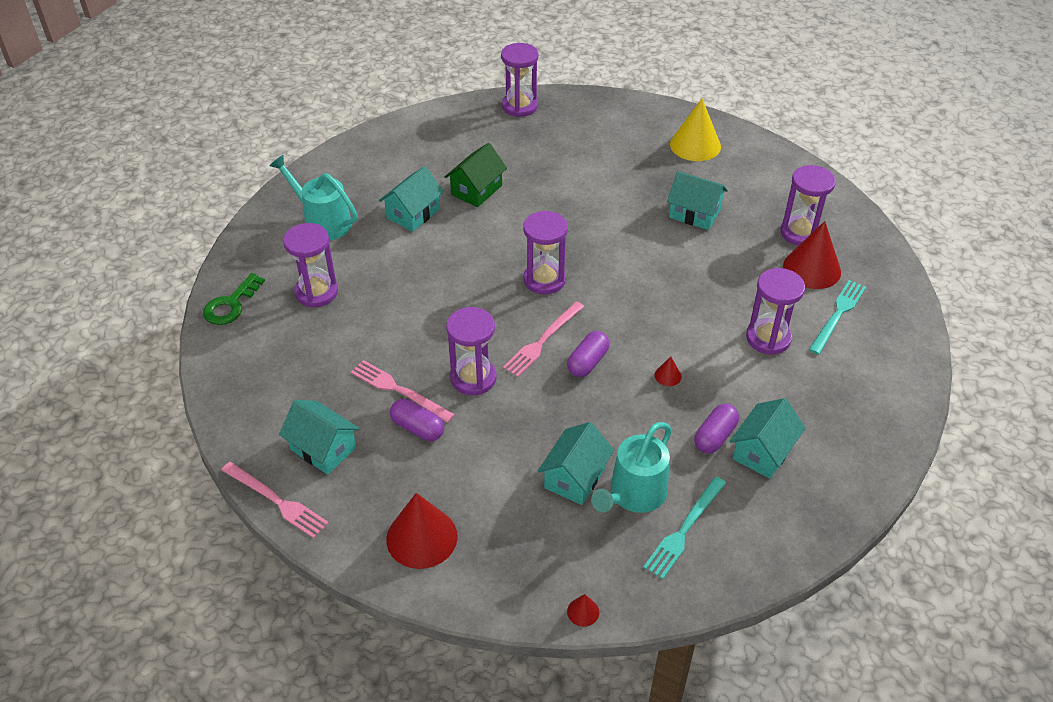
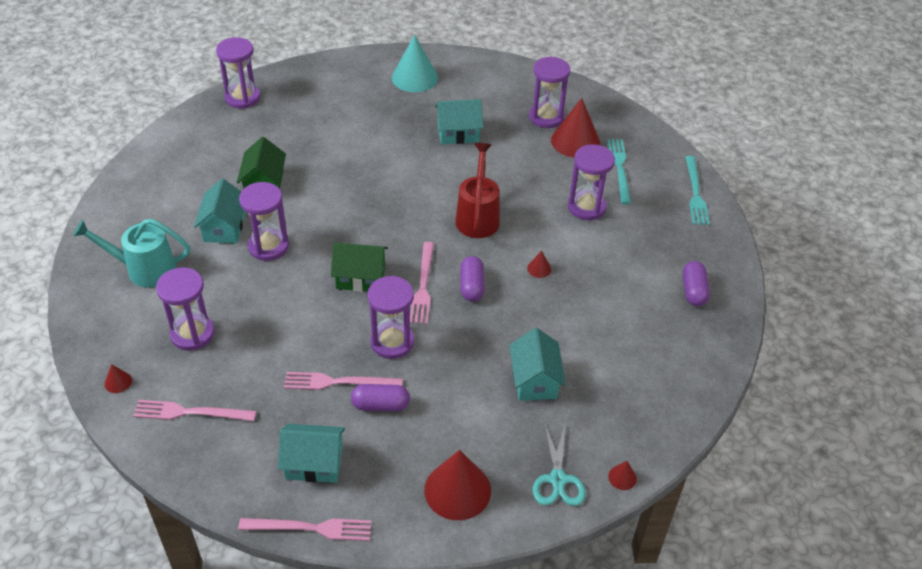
camera: 35 degrees left, 0 degrees up
green key [203,273,265,325] -> red cone [104,364,132,393]
purple hourglass [523,211,568,294] -> purple hourglass moved to [239,182,289,261]
turquoise watering can [591,422,672,513] -> none
turquoise fork [643,477,726,579] -> turquoise fork moved to [685,156,710,225]
yellow cone [670,99,721,161] -> turquoise cone [392,35,438,92]
purple capsule [694,404,739,453] -> purple capsule moved to [683,261,710,306]
turquoise house [730,398,806,479] -> none
none -> pink fork [133,400,256,421]
none -> green house [331,242,388,292]
none -> red watering can [455,143,500,238]
none -> turquoise scissors [532,424,586,506]

